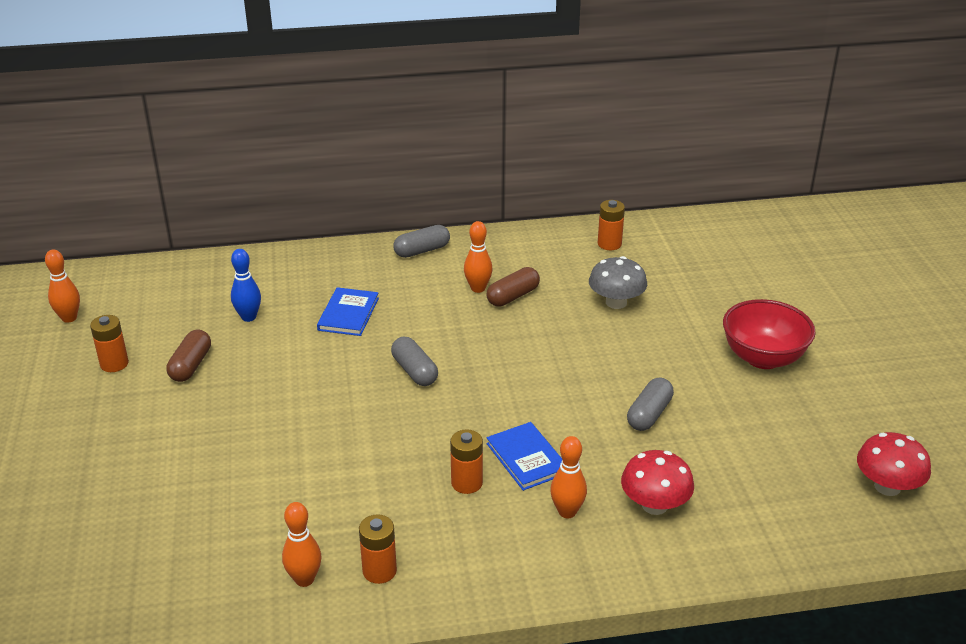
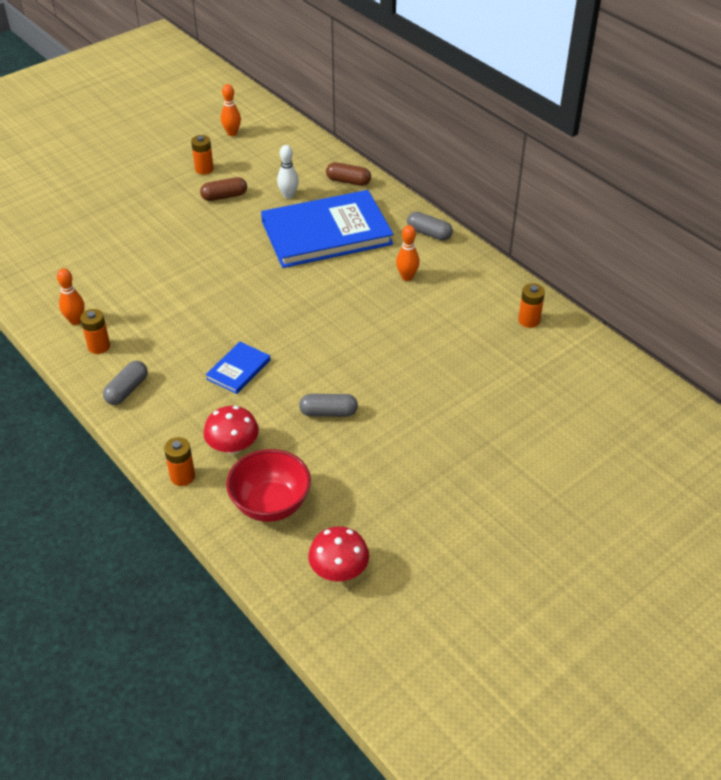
camera: 60 degrees right, 10 degrees up
blue bowling pin [231,249,261,322] -> white bowling pin [277,145,299,199]
blue book [317,287,379,336] -> blue book [261,190,394,268], size x2.31
grey capsule [391,336,438,386] -> grey capsule moved to [103,361,148,405]
orange battery [450,429,483,494] -> orange battery moved to [164,437,195,486]
brown capsule [486,267,540,307] -> brown capsule moved to [326,162,371,186]
orange bowling pin [550,436,587,518] -> none
grey mushroom [589,256,647,309] -> none
red bowl [723,299,816,369] -> red bowl moved to [226,449,311,522]

